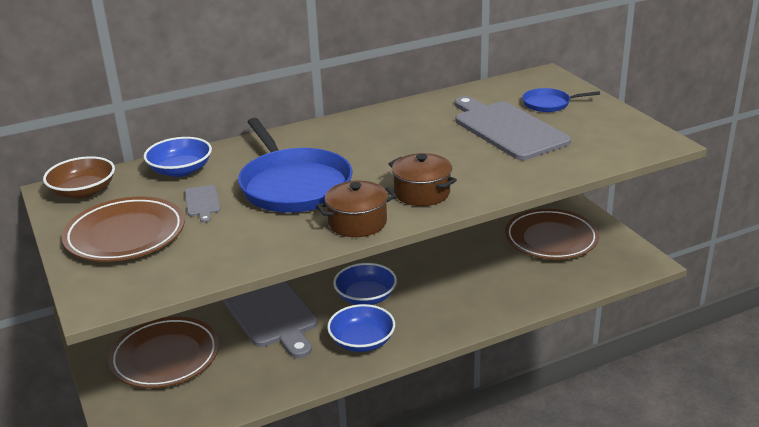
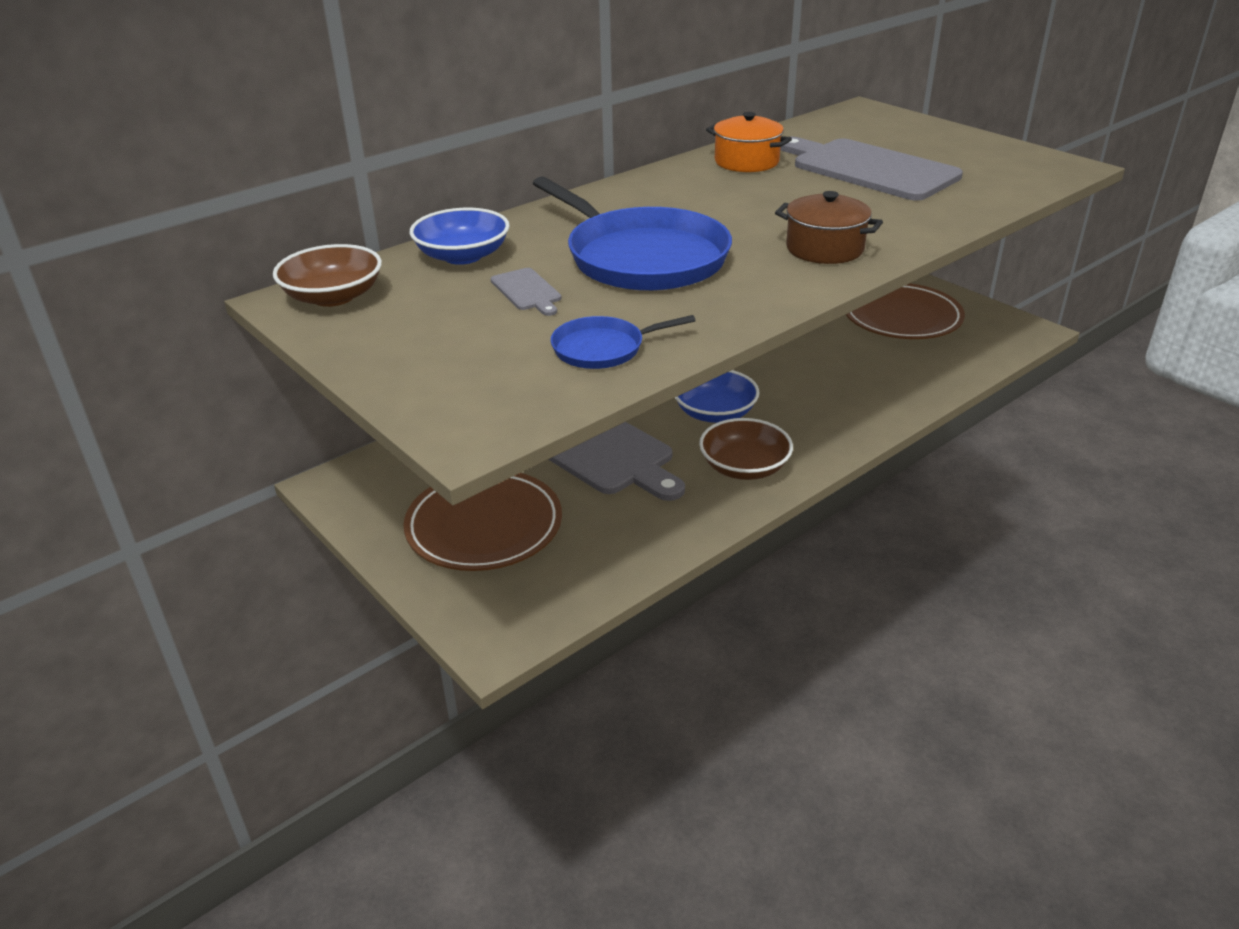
camera: 15 degrees left, 5 degrees up
brown plate [62,197,185,262] -> none
brown pot [316,181,396,237] -> none
blue bowl [327,304,395,352] -> brown bowl [699,418,793,480]
blue pan [522,88,600,112] -> blue pan moved to [551,315,696,369]
none -> orange pot [706,112,792,172]

